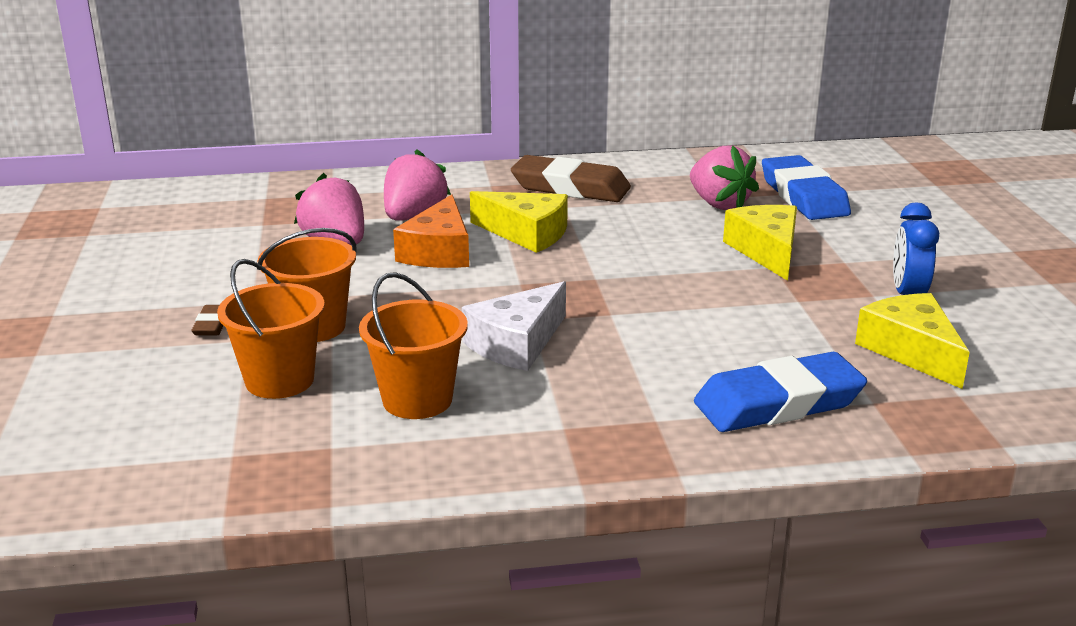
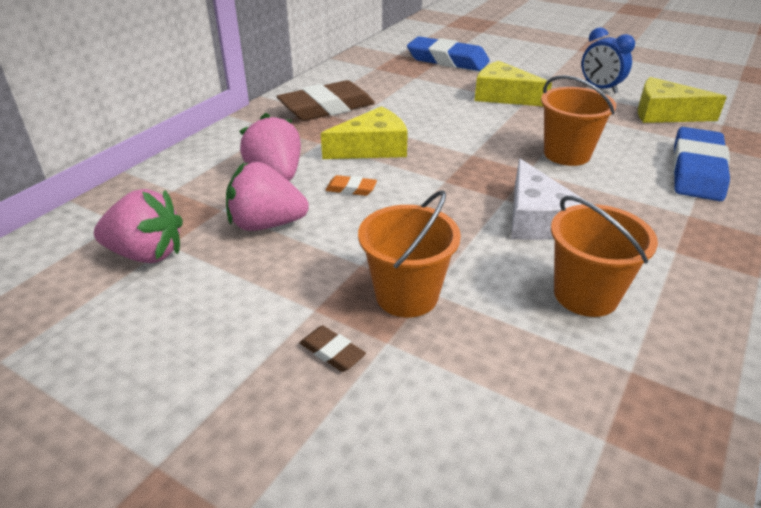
camera: 50 degrees left, 10 degrees up
orange bucket [217,259,325,399] -> orange bucket moved to [541,75,616,166]
orange cheese [393,195,469,268] -> orange eraser [325,175,377,196]
pink strawberry [690,145,759,210] -> pink strawberry moved to [94,189,183,263]

